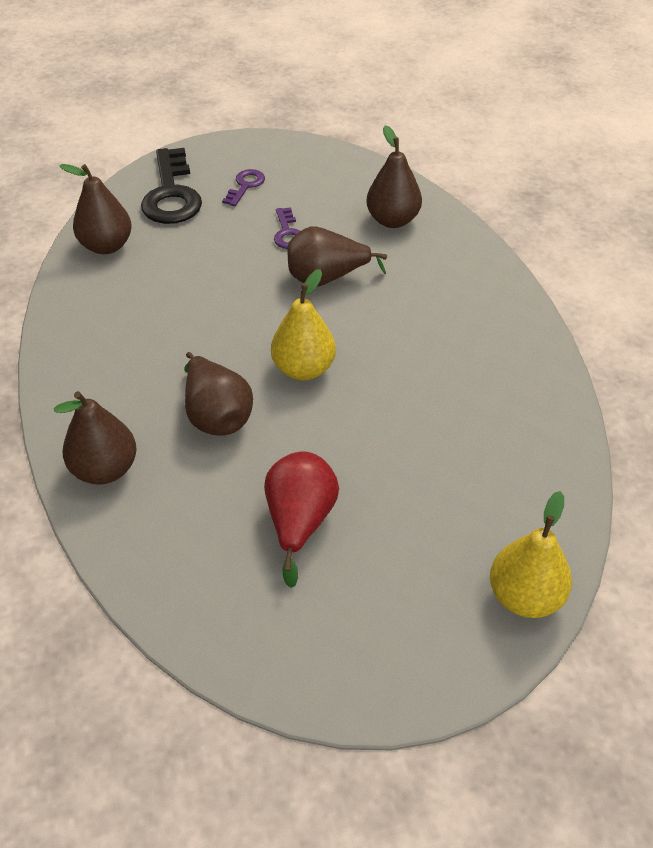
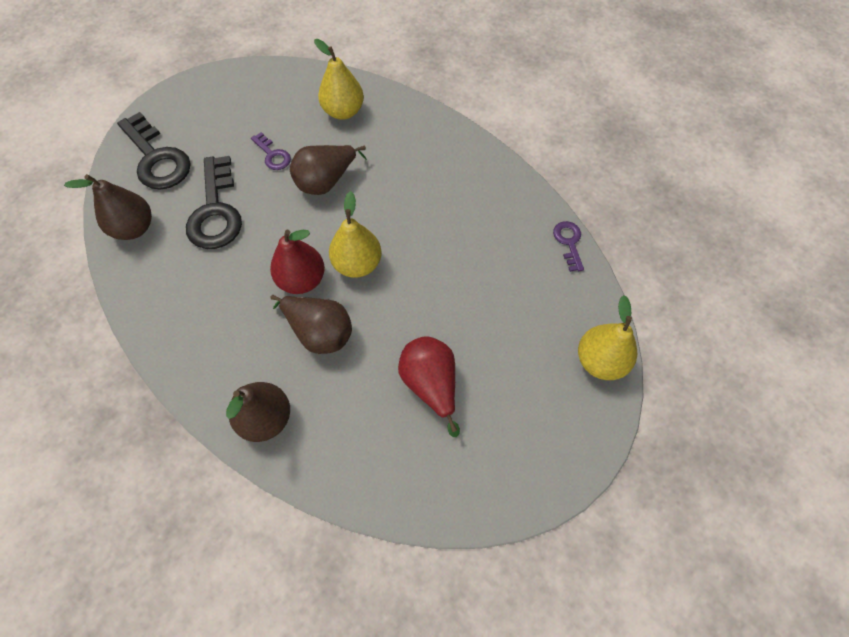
camera: 30 degrees left, 15 degrees up
purple key [222,169,265,206] -> purple key moved to [553,221,584,272]
brown pear [366,125,422,228] -> yellow pear [314,39,364,120]
none -> black key [186,156,242,249]
none -> red pear [270,230,325,294]

